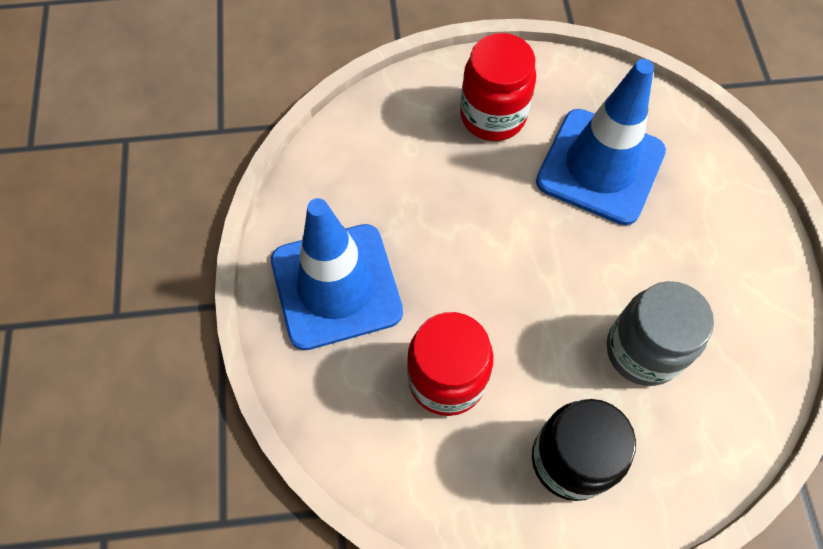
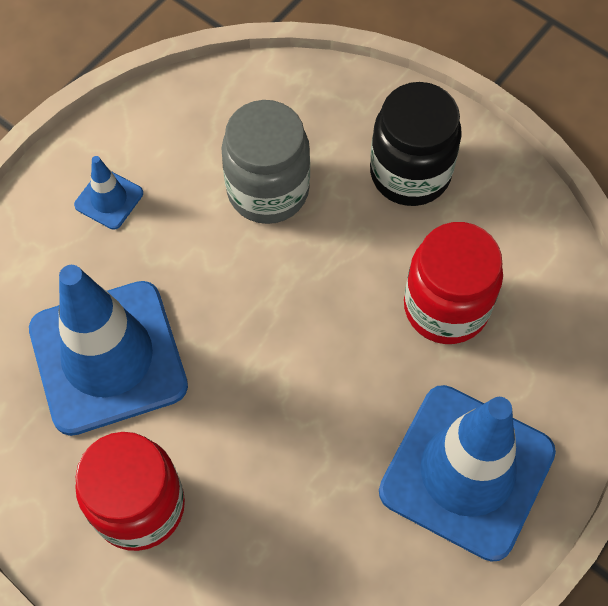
camera: 135 degrees left, 0 degrees up
none -> blue traffic cone [74,156,143,230]

